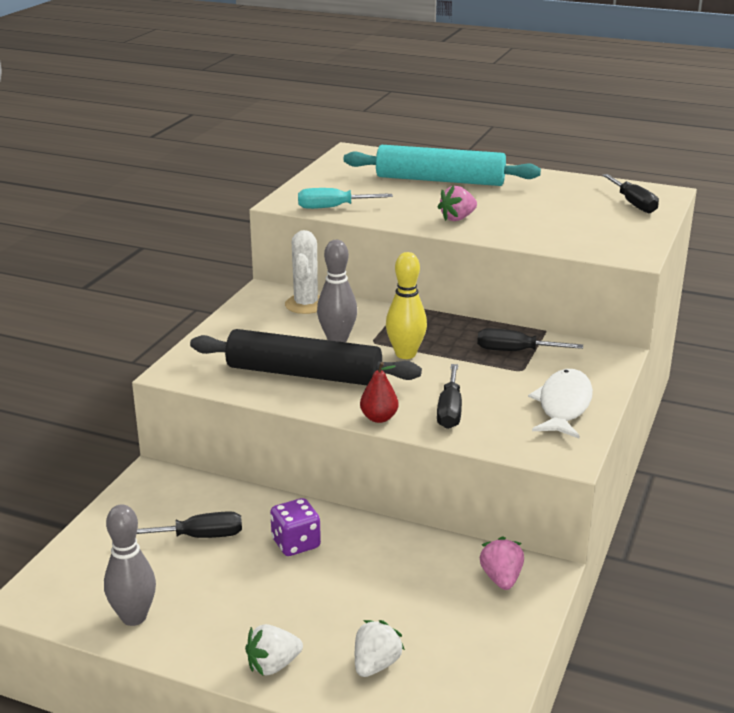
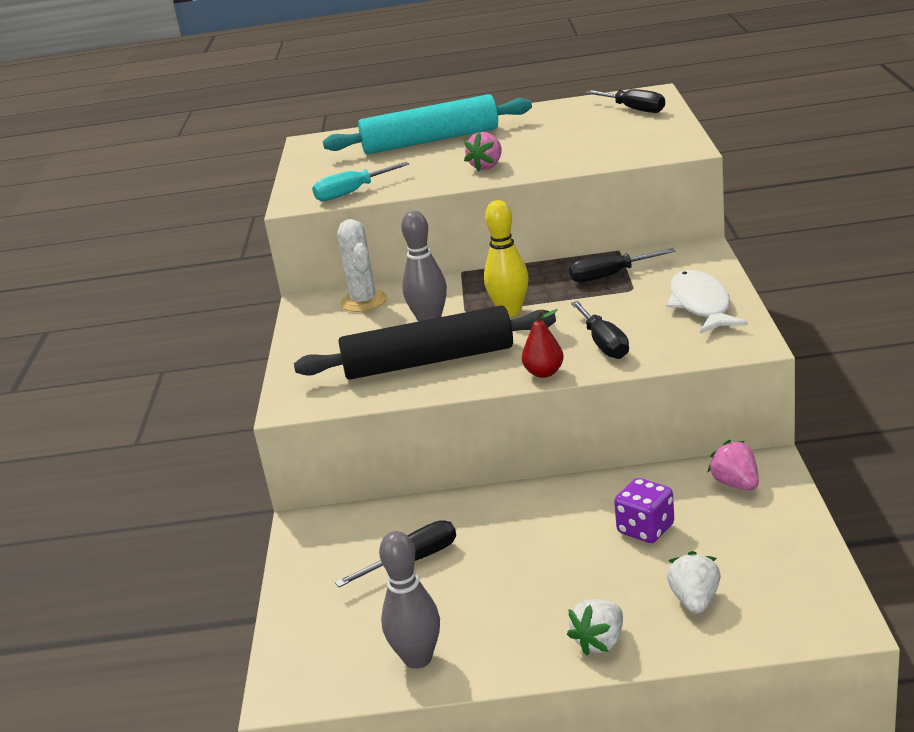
camera: 20 degrees left, 0 degrees up
purple dice [270,498,321,556] -> purple dice moved to [614,478,674,543]

